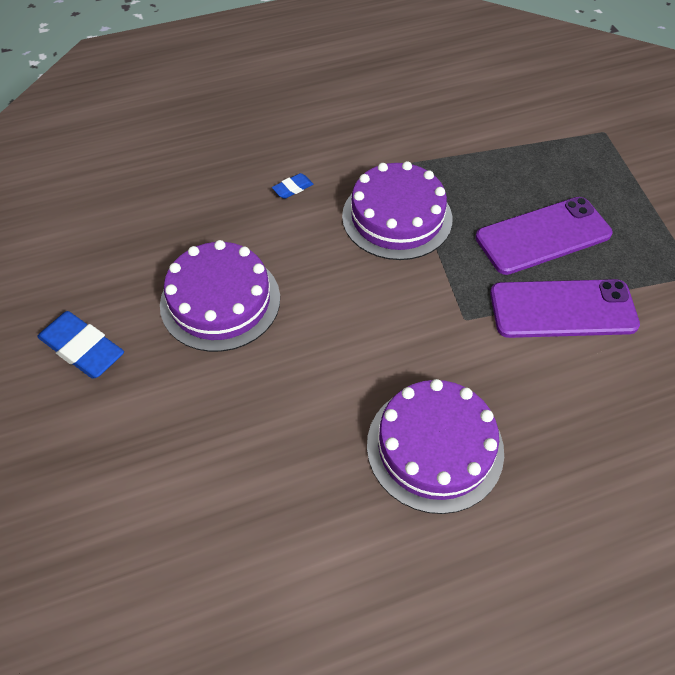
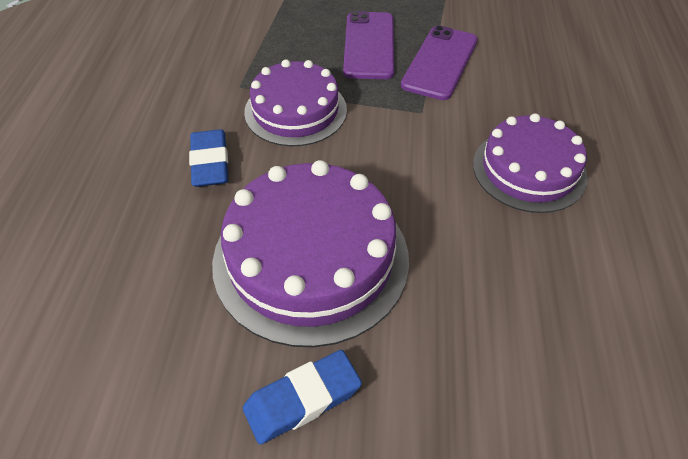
camera: 65 degrees left, 5 degrees down
purple cake [160,240,280,352] -> purple cake [212,160,409,347], size x1.54
blue eraser [272,173,313,199] -> blue eraser [189,129,228,187], size x2.01

